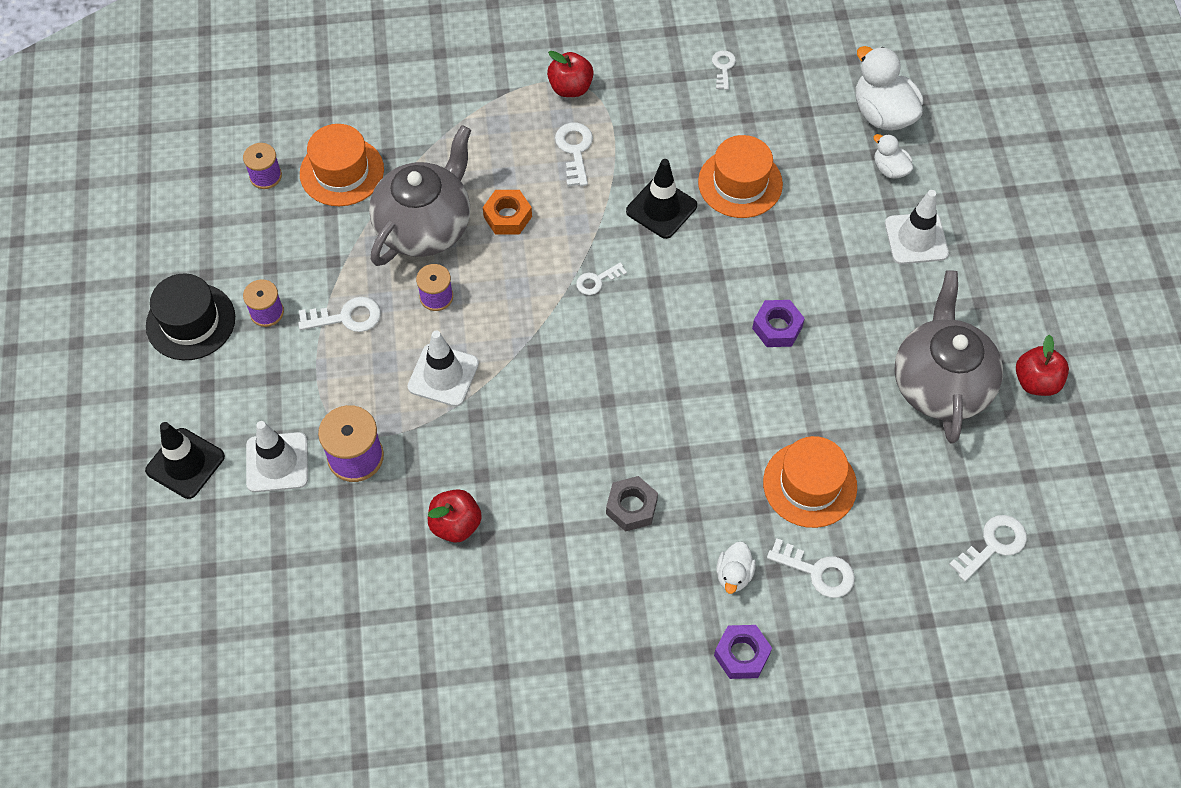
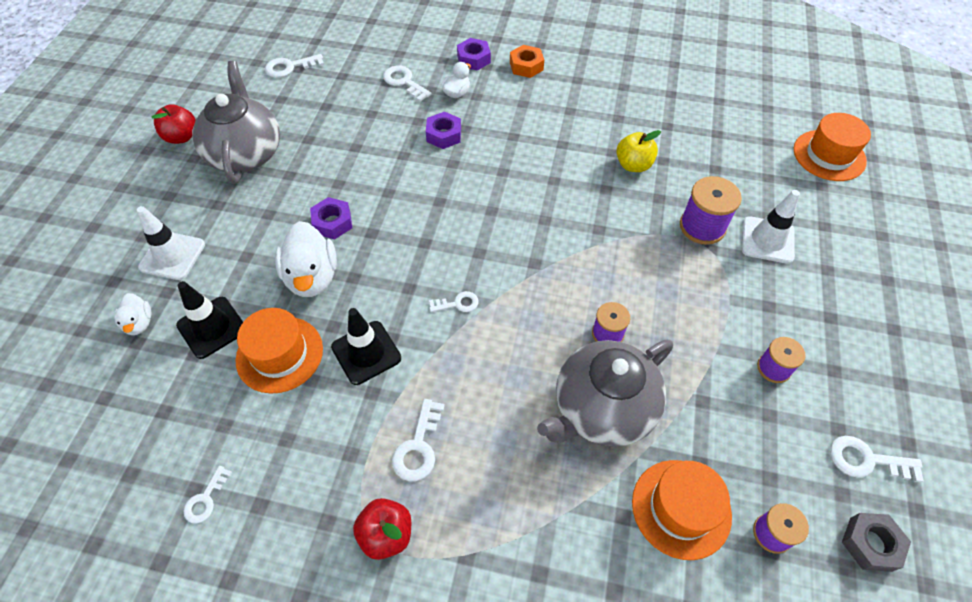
camera: 160 degrees left, 5 degrees down
black traffic cone [145,422,225,499] -> black traffic cone moved to [176,281,243,359]
black hat [146,273,235,360] -> none
white key [298,297,381,332] -> white key moved to [830,436,924,482]
white traffic cone [408,331,479,407] -> none
red apple [428,489,482,543] -> yellow apple [616,130,661,172]
orange nut [483,190,532,235] -> orange nut moved to [510,45,544,78]
grey nut [606,476,658,531] -> grey nut moved to [842,513,911,572]
orange hat [763,436,857,528] -> orange hat moved to [794,113,871,181]
white duck [856,46,923,131] -> white duck moved to [275,221,337,297]
grey teapot [894,270,1003,444] -> grey teapot turned 150 degrees clockwise [192,61,280,184]
none -> purple nut [426,111,461,149]

